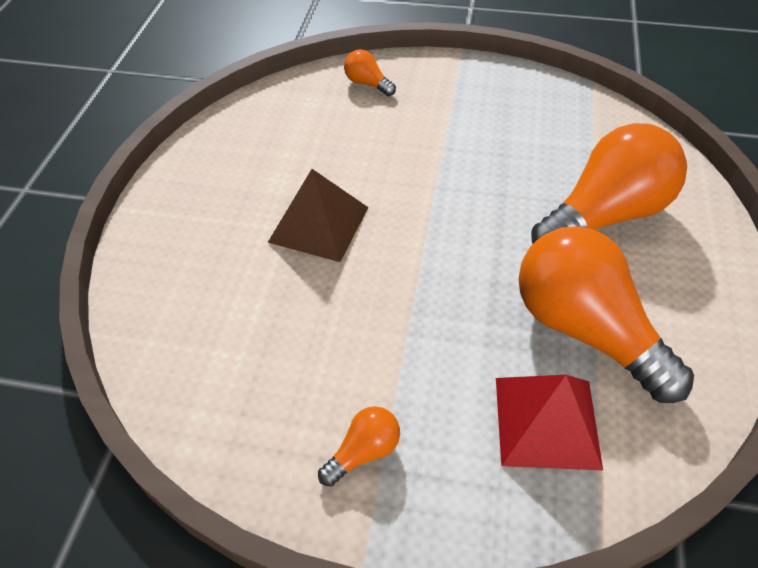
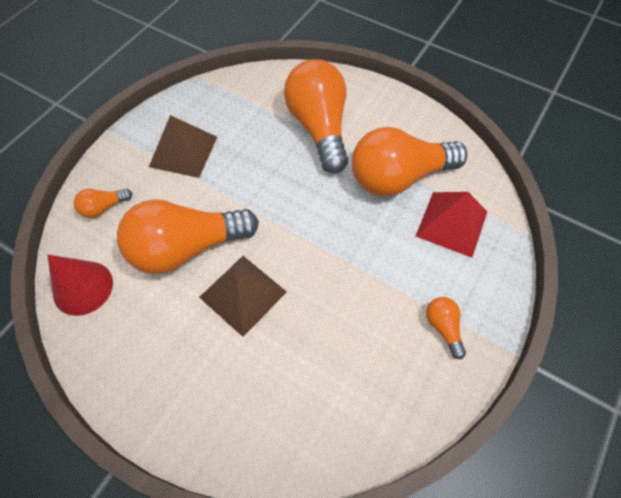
camera: 70 degrees left, 10 degrees up
none -> red cone [48,255,113,316]
none -> orange light bulb [117,199,259,274]
none -> brown pyramid [149,115,217,178]

